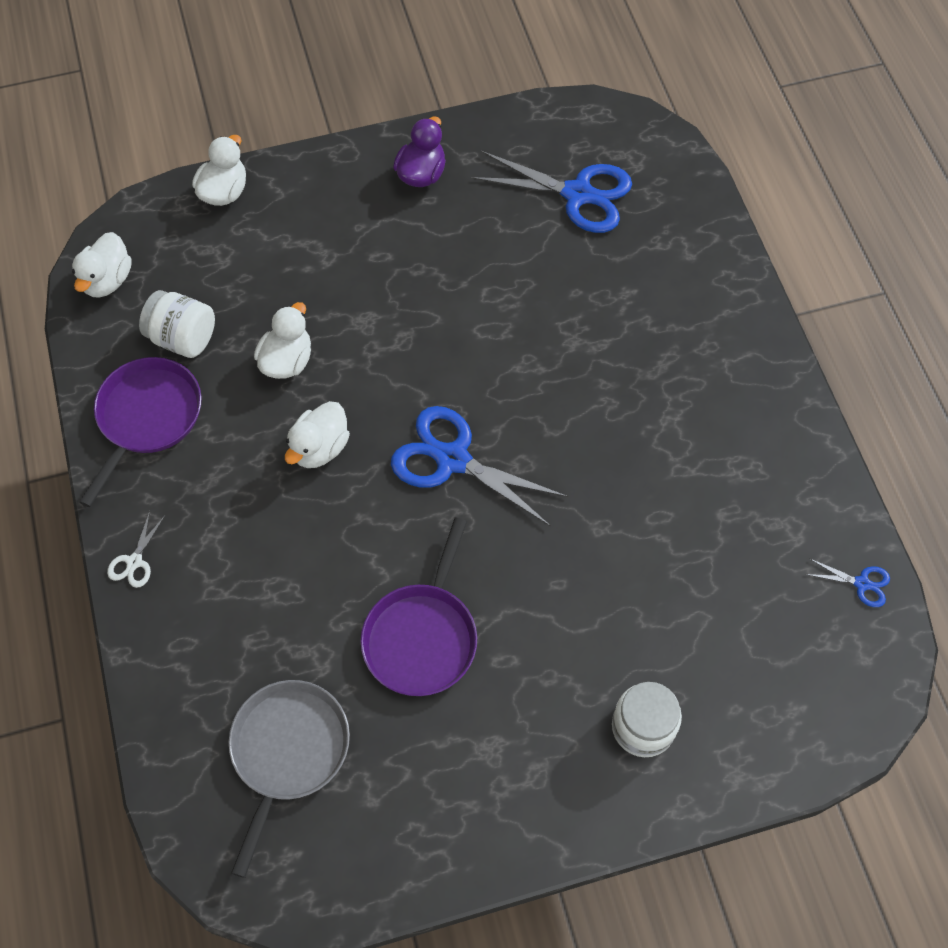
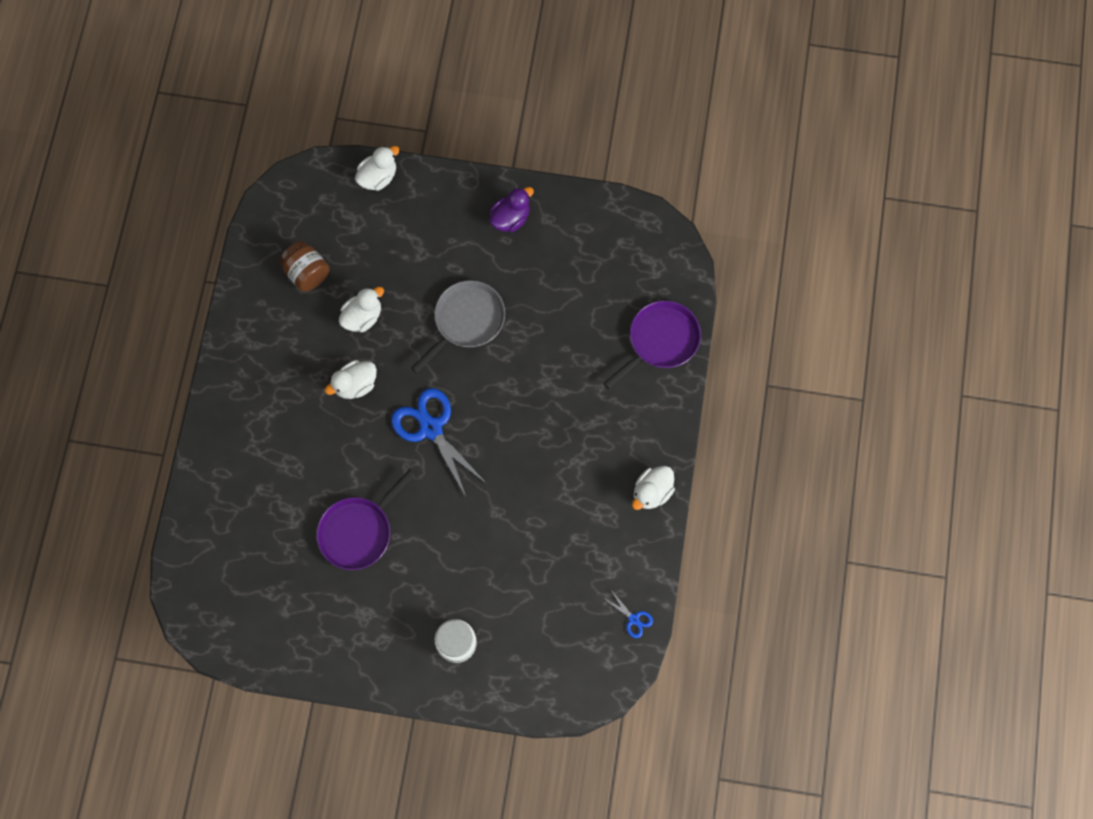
camera: 25 degrees right, 10 degrees up
white duck [72,232,132,298] -> white duck moved to [632,466,675,510]
purple pan [79,357,202,507] -> purple pan moved to [604,301,701,389]
white scissors [107,511,165,588] -> none
white jar [139,290,215,358] -> brown jar [279,241,330,292]
grey pan [229,680,350,878] -> grey pan moved to [411,280,505,373]
blue scissors [471,151,632,233] -> none

